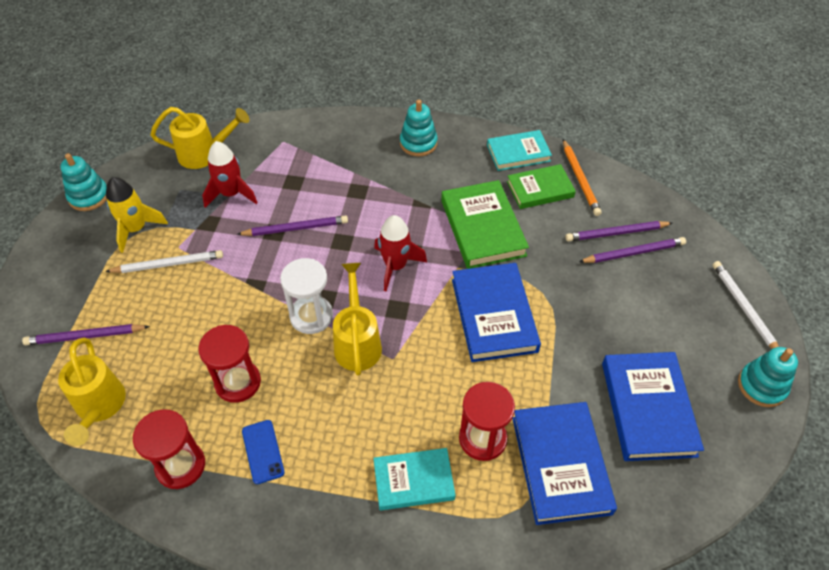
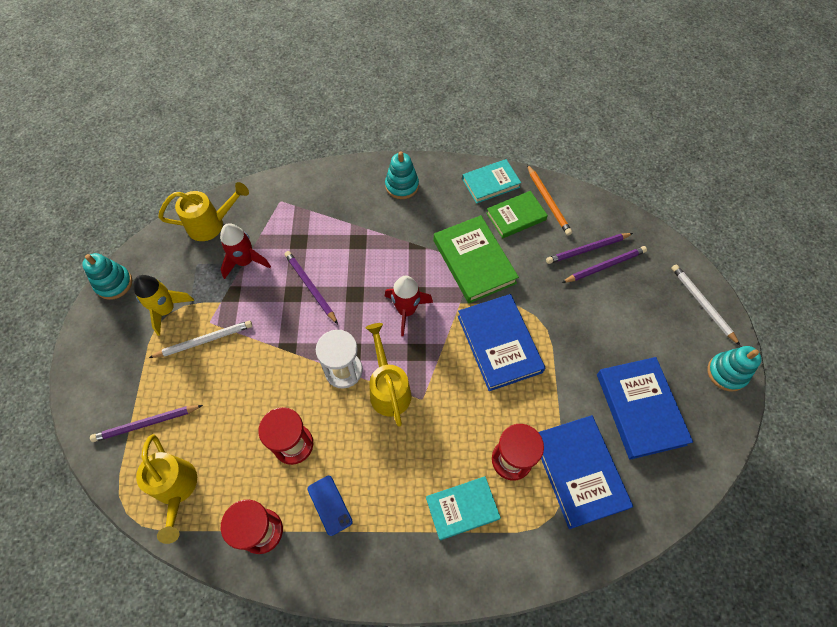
camera: 10 degrees left, 10 degrees up
purple pencil [237,215,348,236] -> purple pencil turned 105 degrees counterclockwise [284,251,338,324]

